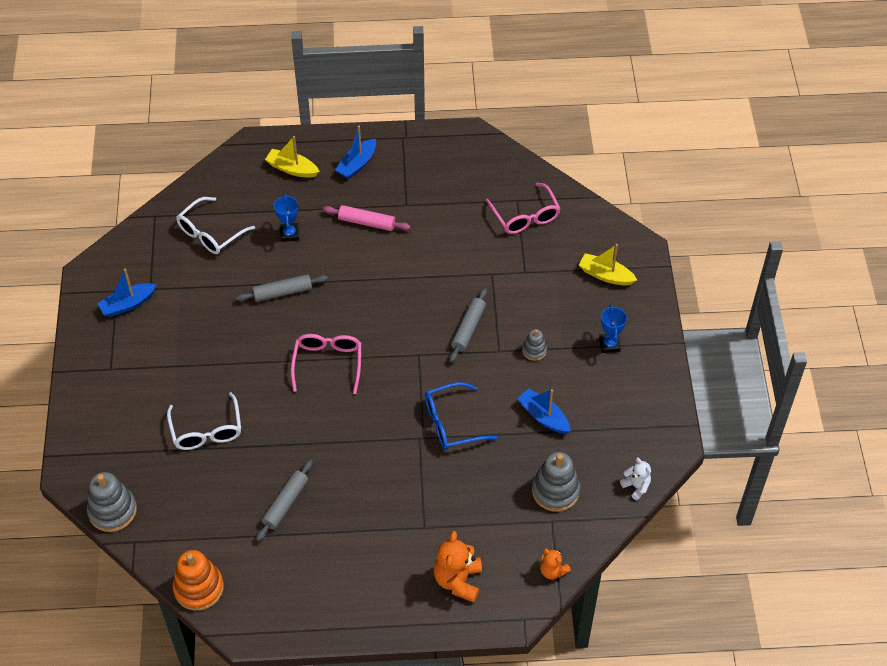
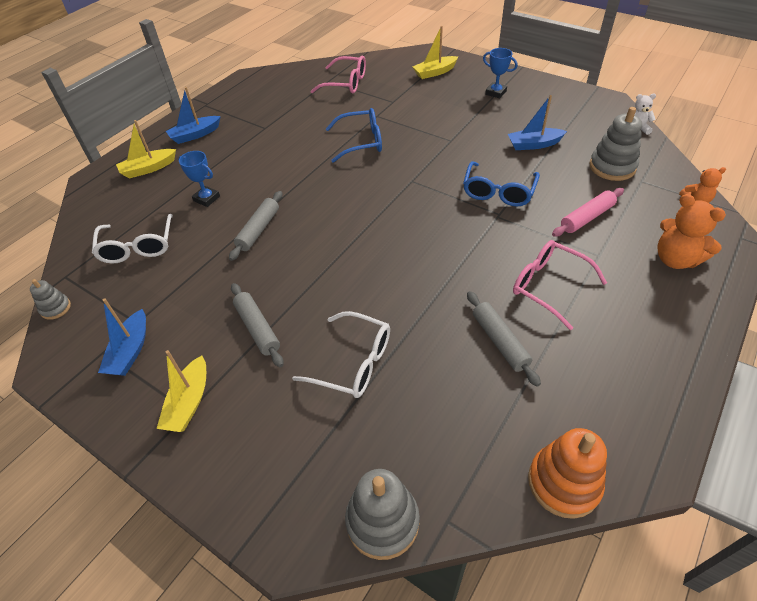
camera: 50 degrees left, 5 degrees down
pink glasses [291,334,361,394] -> pink glasses moved to [513,240,607,330]
pink rolling pin [323,205,411,231] -> pink rolling pin moved to [552,188,624,237]
blue boat [335,126,376,179] -> blue boat turned 75 degrees clockwise [166,87,221,144]
grey rolling pin [449,288,487,362] -> grey rolling pin moved to [231,283,284,367]
grey stacking toy [522,329,547,361] -> grey stacking toy moved to [30,279,71,320]
none -> yellow boat [156,350,206,432]
none -> blue glasses [326,108,382,163]

